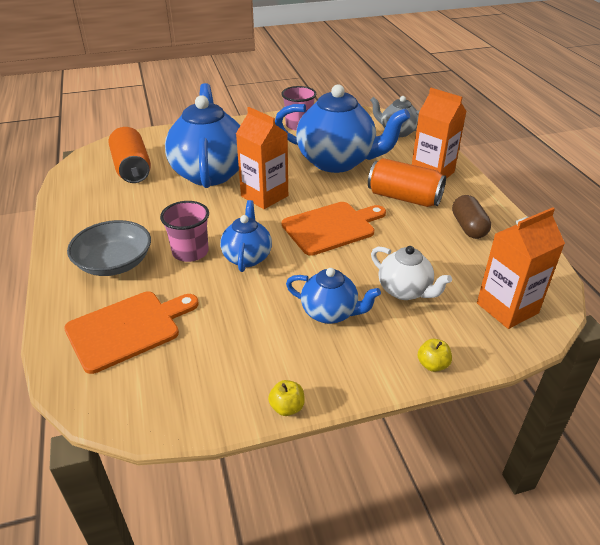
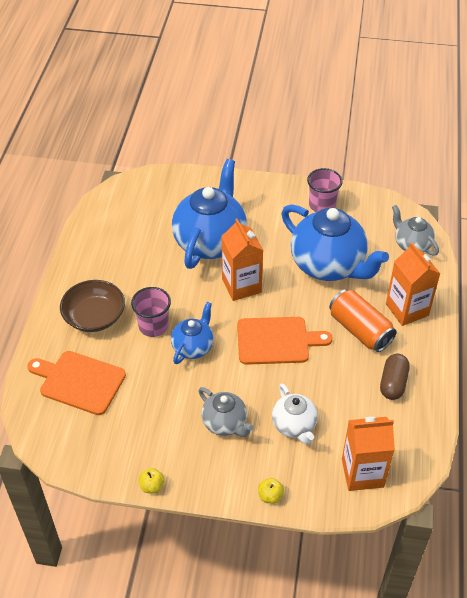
camera: 25 degrees right, 10 degrees up
orange cutting board [64,292,199,374] -> orange cutting board turned 150 degrees counterclockwise [27,351,126,415]
grey bowl [67,220,151,276] -> brown bowl [60,280,125,332]
orange can [109,127,151,183] -> none
blue teapot [286,268,381,324] -> grey teapot [199,387,254,437]

